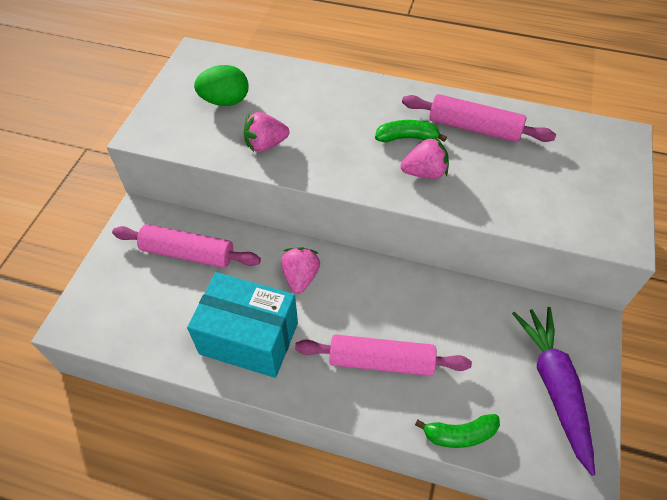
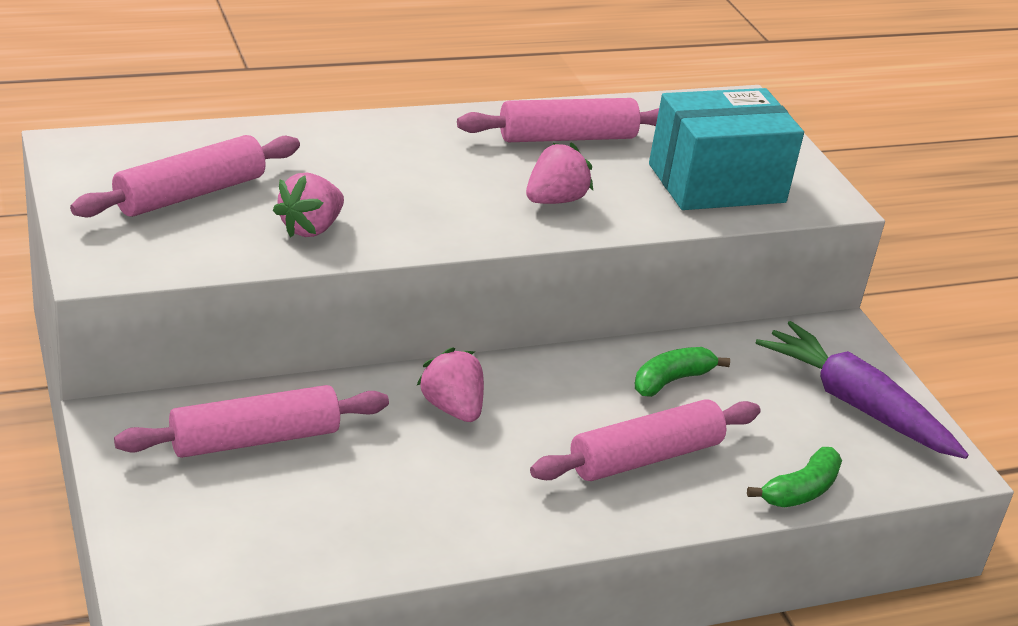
camera: 40 degrees left, 20 degrees down
turquoise box [187,272,298,378] -> turquoise box moved to [649,88,804,210]
green egg [194,65,249,106] -> pink rolling pin [70,135,300,218]
green banana [375,120,447,142] -> green banana moved to [635,347,730,397]

